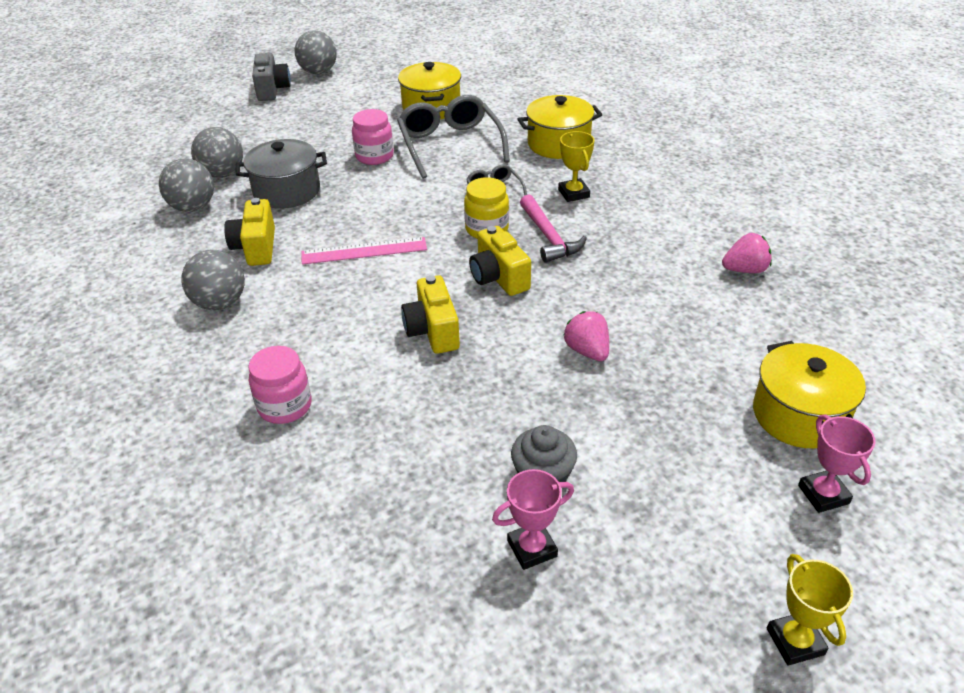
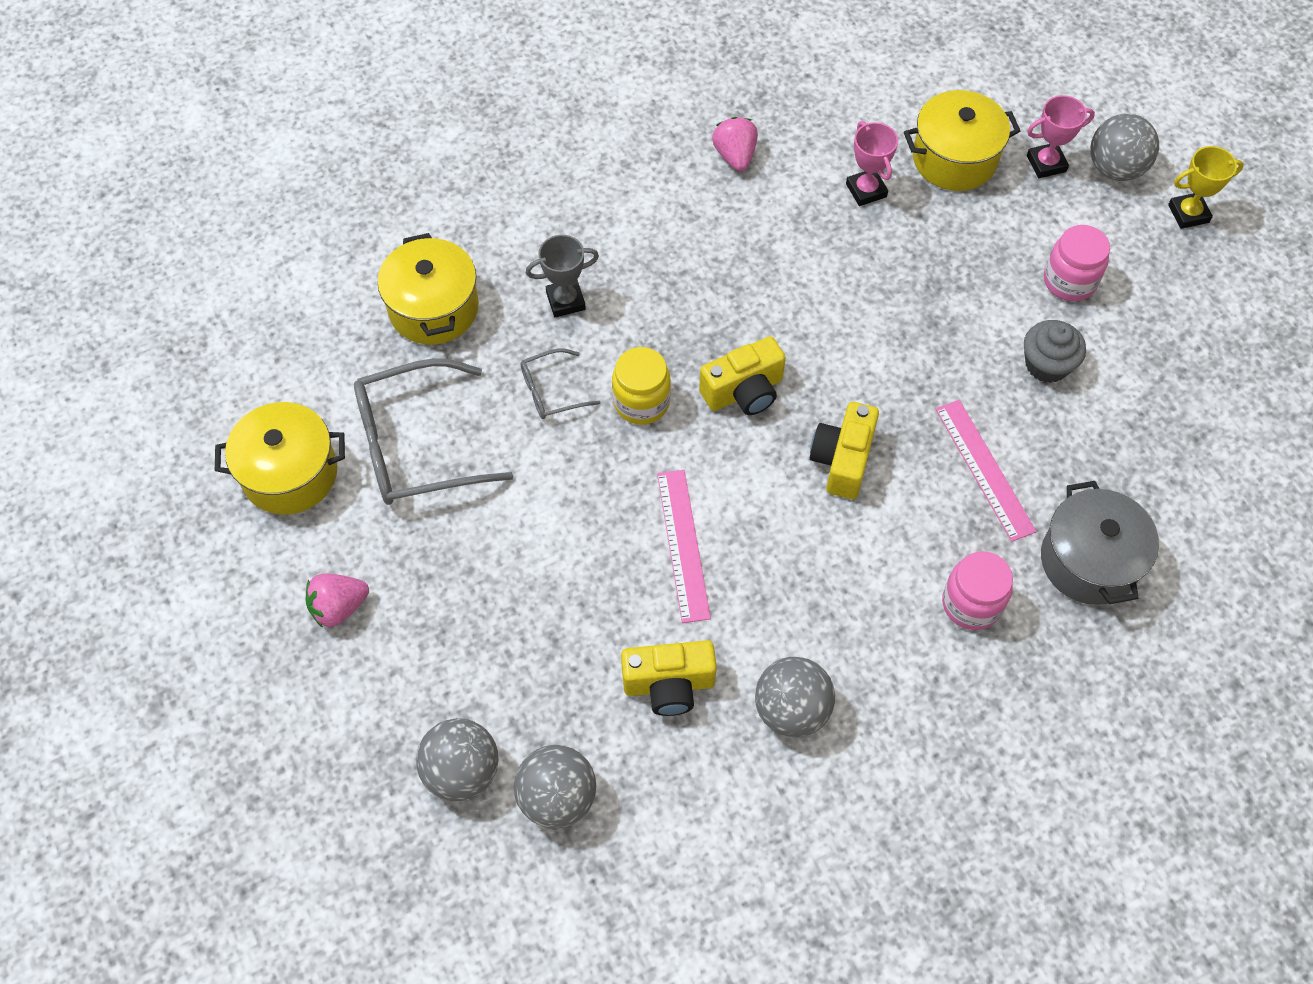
camera: 90 degrees left, 20 degrees up
grey pot [236,139,327,209] -> grey pot moved to [1041,481,1159,605]
grey camera [252,53,291,101] -> none
grey ball [295,30,337,74] -> grey ball moved to [1090,114,1159,181]
pink jar [352,109,394,165] -> pink jar moved to [1044,225,1110,301]
yellow camera [401,275,460,354] -> yellow camera turned 120 degrees clockwise [810,402,879,499]
pink trophy [492,469,574,570] -> pink trophy moved to [846,121,898,206]
pink hammer [520,195,587,263] -> none
yellow trophy [558,131,595,202] -> grey trophy [526,235,599,317]
pink strawberry [563,311,609,361] -> pink strawberry moved to [306,573,369,628]
none -> pink ruler [936,400,1037,542]

